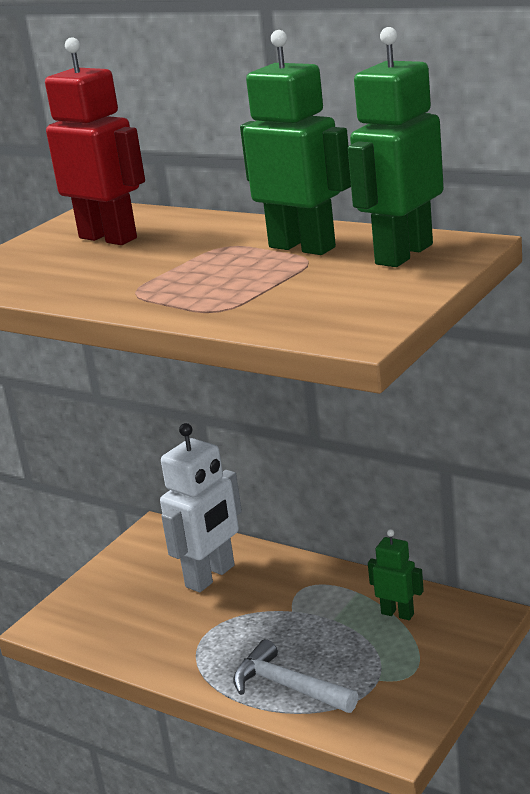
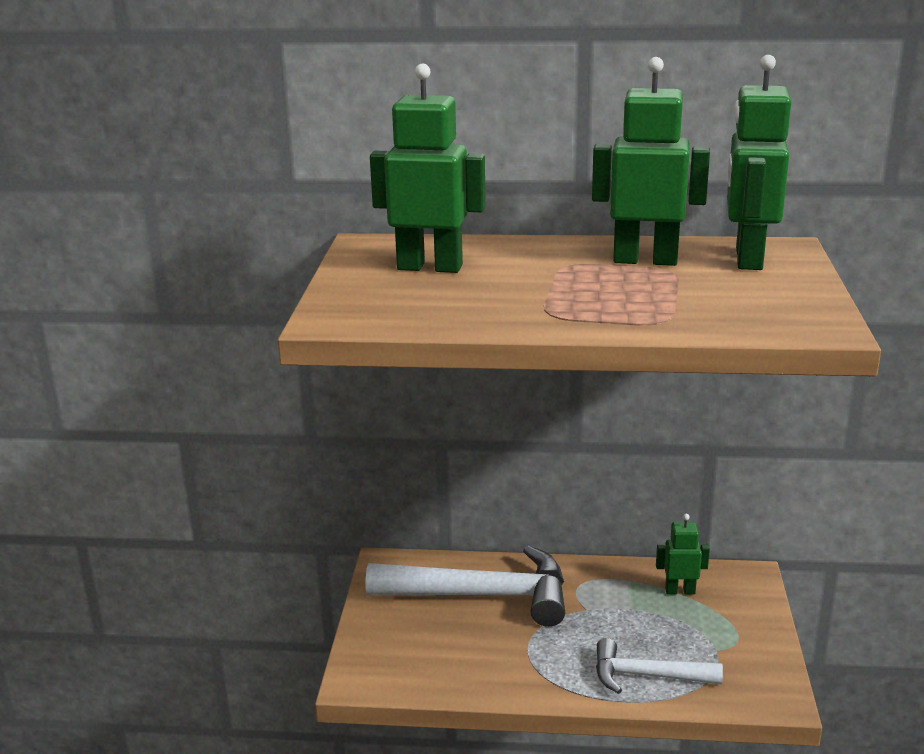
camera: 30 degrees left, 0 degrees up
red robot [45,37,145,245] -> green robot [370,64,486,273]
white robot [160,423,242,592] -> white hammer [366,545,565,627]

